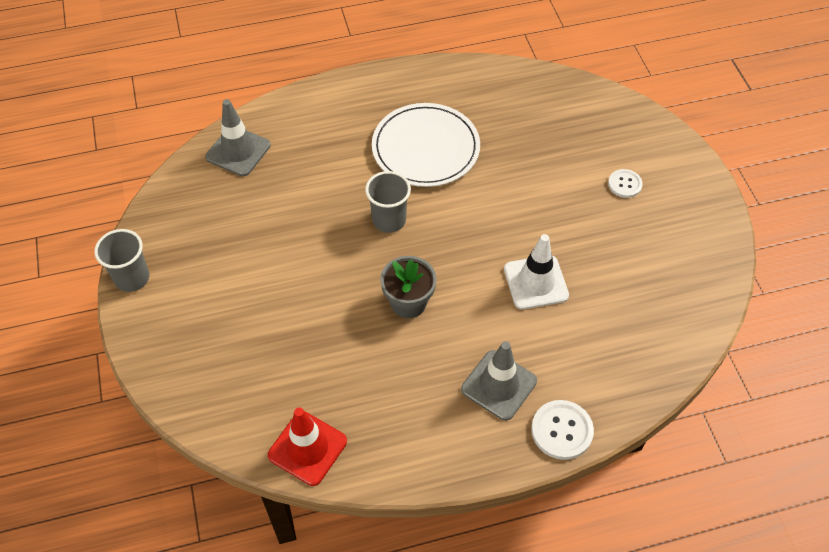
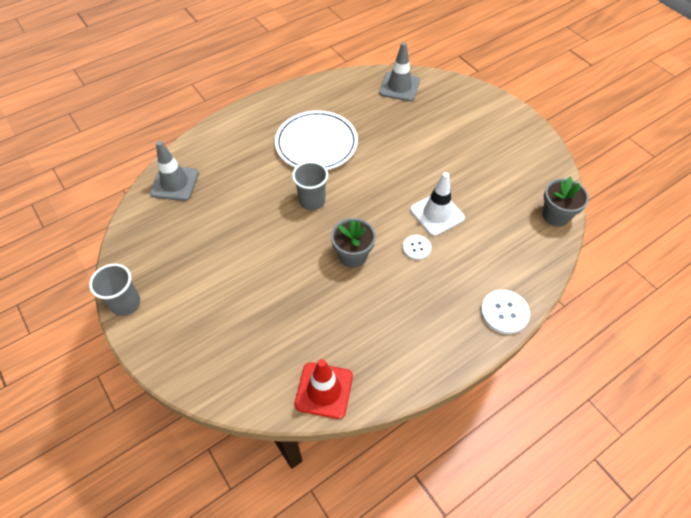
camera: 20 degrees left, 0 degrees up
grey traffic cone [461,341,537,421] -> grey traffic cone moved to [379,42,420,101]
white button [608,169,643,198] -> white button moved to [403,235,431,260]
none -> grey flower pot [542,177,589,227]

